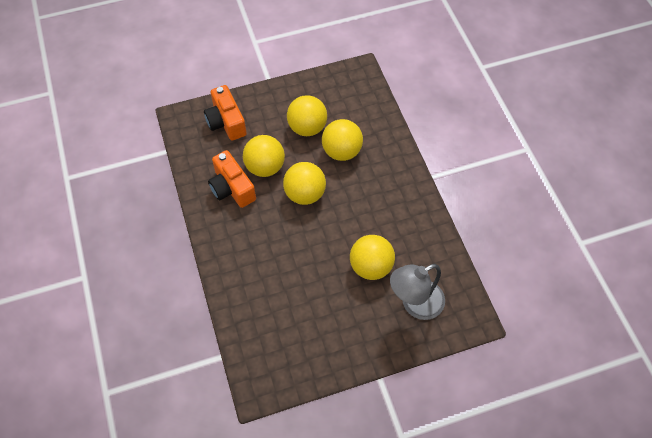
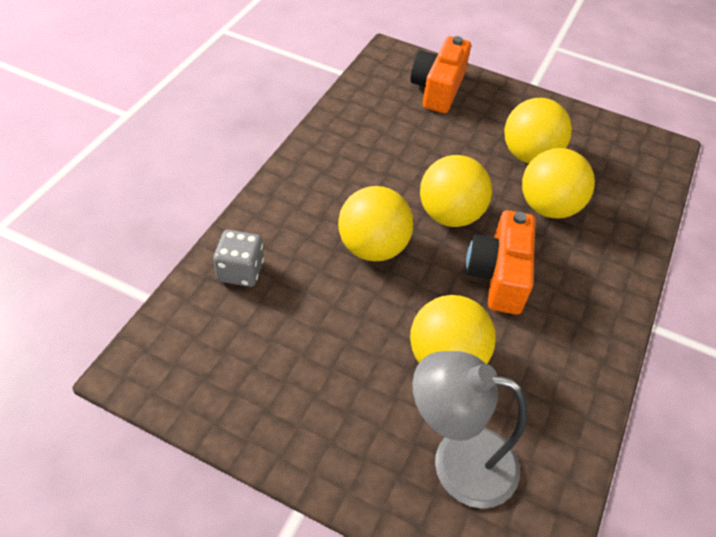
camera: 40 degrees right, 10 degrees down
orange camera [208,150,256,208] -> orange camera moved to [466,210,535,315]
yellow ball [243,135,285,177] -> yellow ball moved to [338,186,414,261]
none -> grey dice [213,230,264,287]

